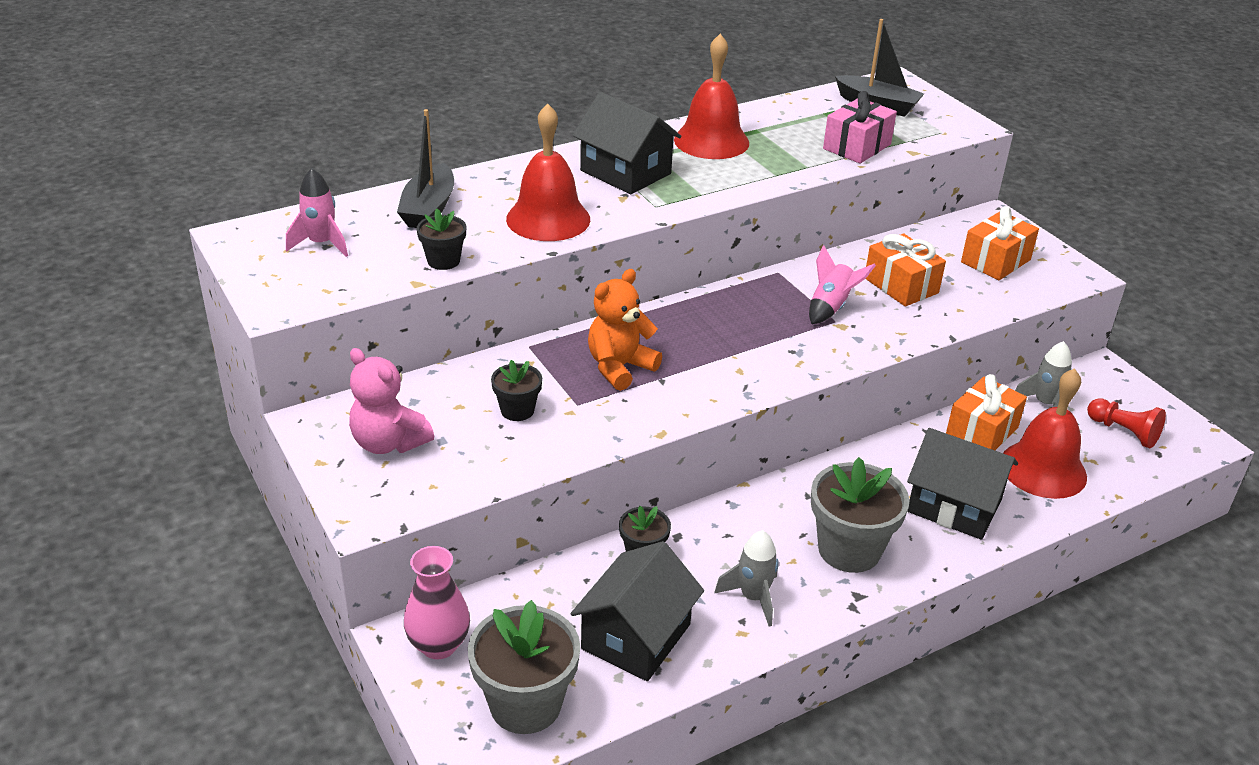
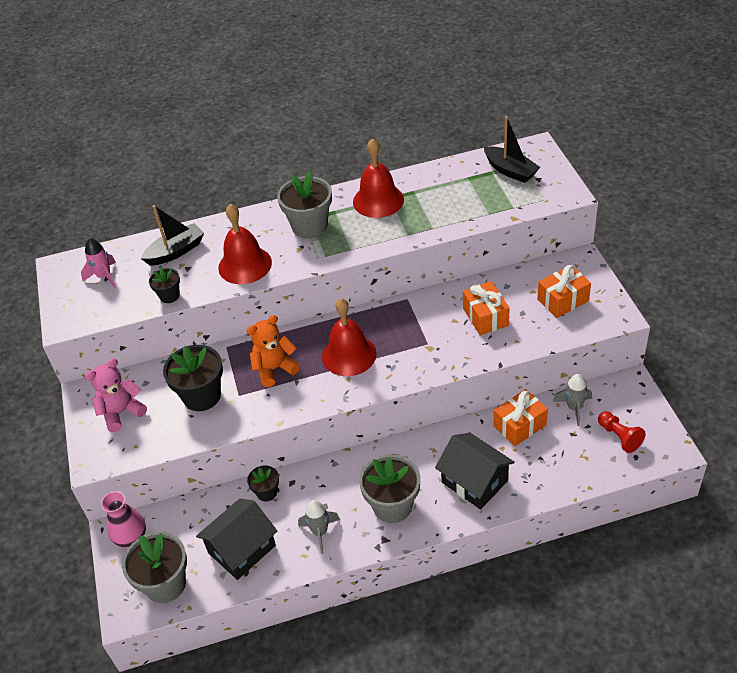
camera: 20 degrees right, 10 degrees up
pink teddy bear [349,348,434,454] -> pink teddy bear turned 90 degrees clockwise [85,358,147,432]
black boat [397,109,454,228] -> black boat turned 150 degrees counterclockwise [141,205,204,266]
black flower pot [491,360,542,421] -> black flower pot [163,345,223,411], size x1.86
black house [573,92,682,194] -> grey flower pot [277,171,332,239]
pink rocket [809,245,876,324] -> none
pink gift [823,91,897,164] -> none
red bell [1003,368,1087,499] -> red bell moved to [322,298,377,376]

